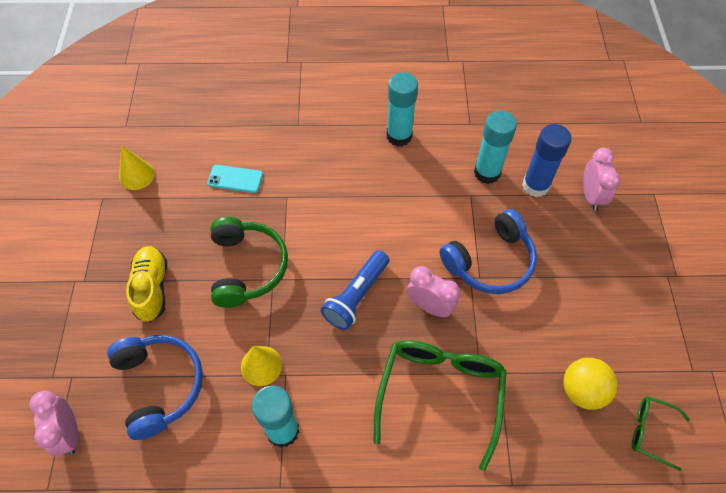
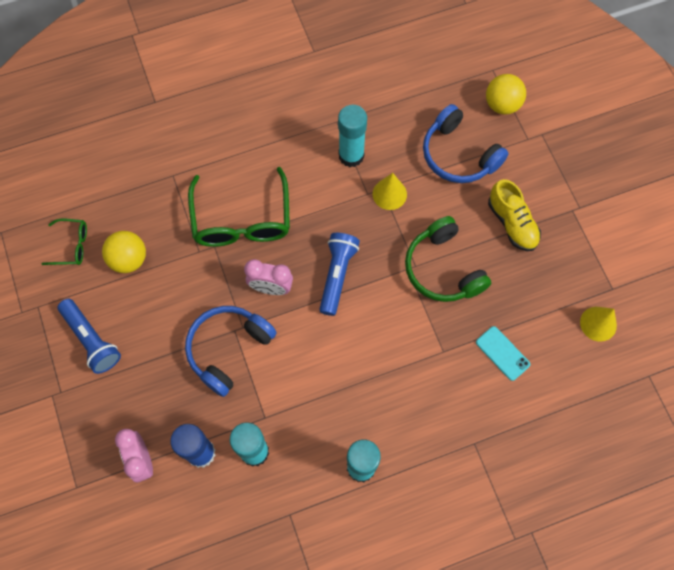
camera: 160 degrees right, 10 degrees up
pink clock [29,391,78,456] -> yellow ball [486,74,526,114]
turquoise phone [207,165,263,193] -> turquoise phone turned 60 degrees clockwise [476,326,530,381]
none -> blue flashlight [58,299,121,374]

